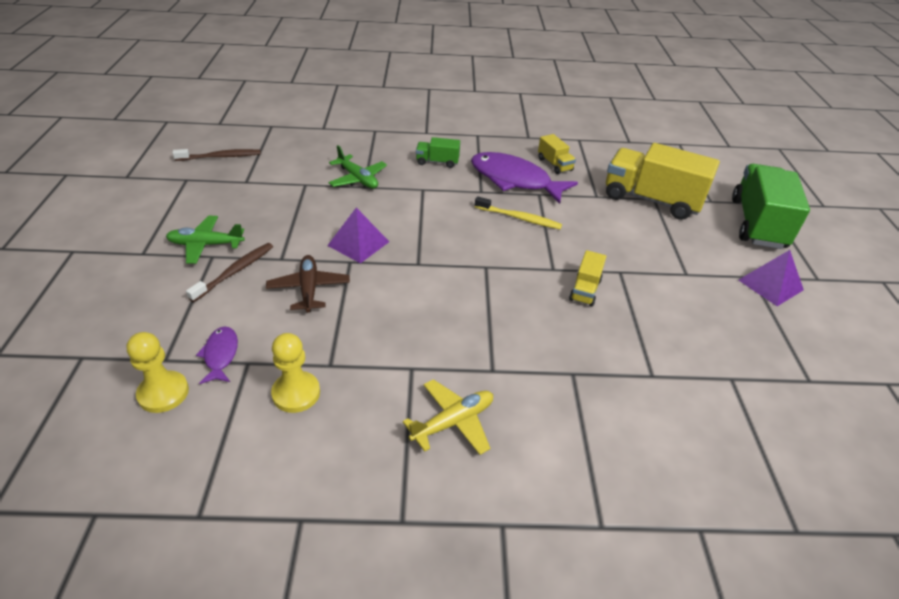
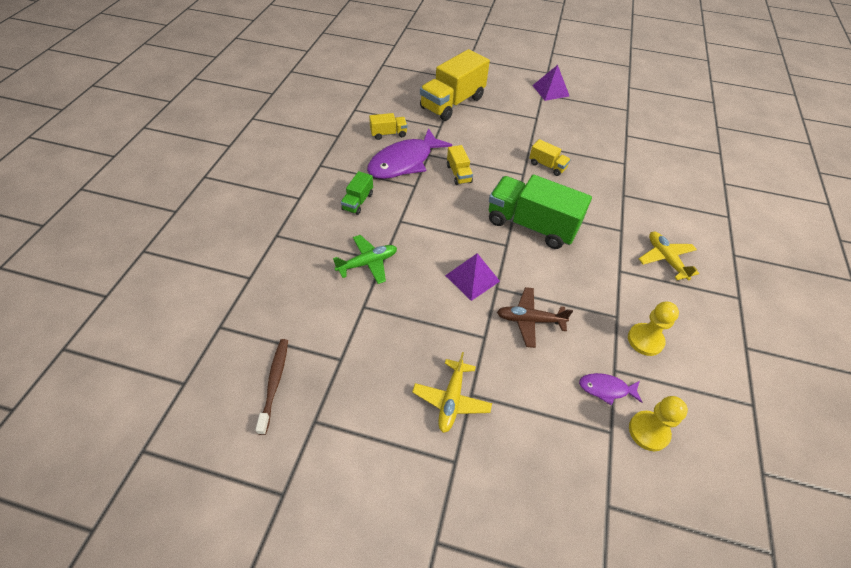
camera: 75 degrees left, 10 degrees up
green plane [166,216,245,264] -> yellow plane [412,352,492,433]
brown toothbrush [186,243,273,302] -> none
yellow toothbrush [475,196,562,229] -> yellow truck [447,145,473,185]
green truck [732,164,810,249] -> green truck moved to [489,174,592,249]

